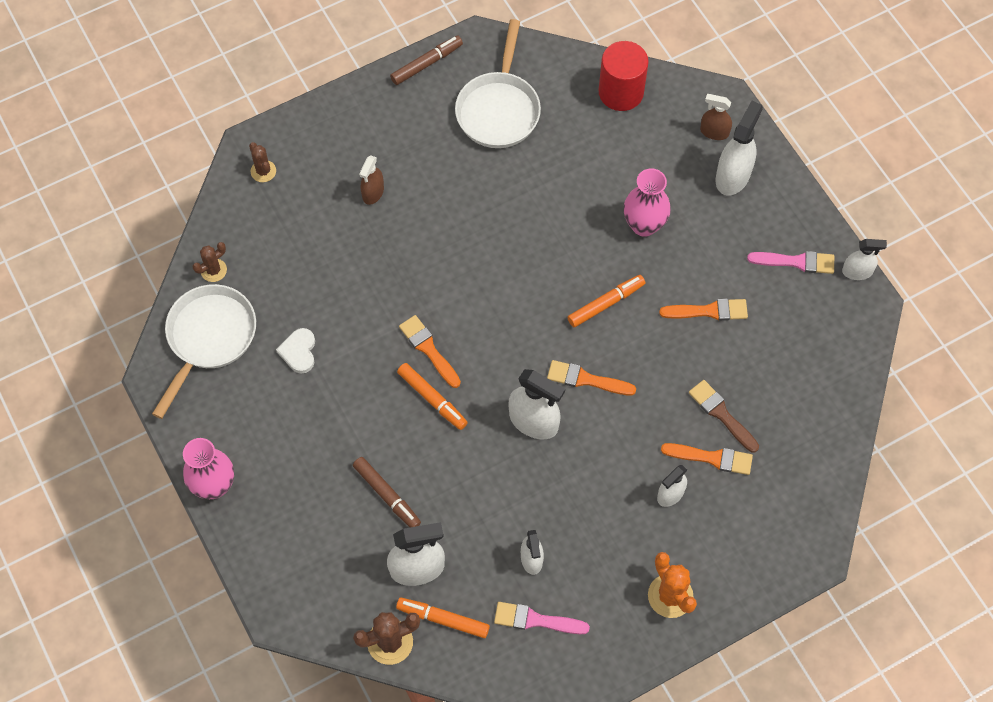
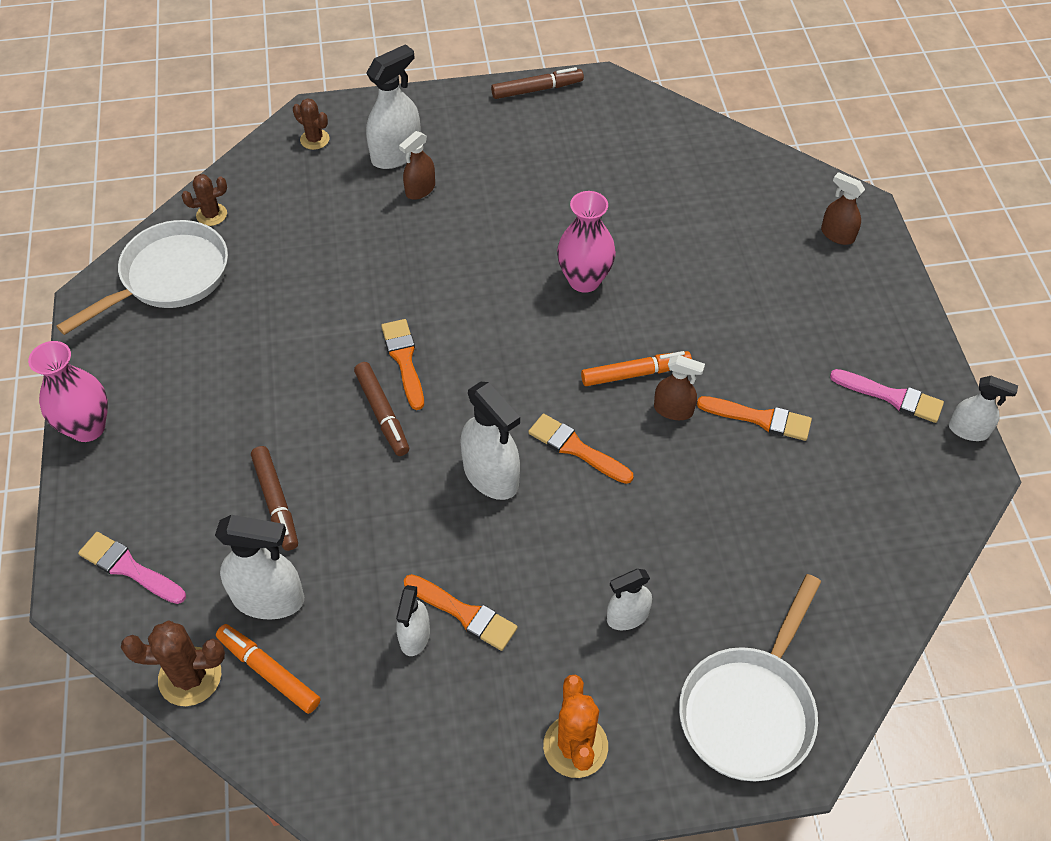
camera: 20 degrees right, 10 degrees down
brown cactus [249,142,276,182] -> brown cactus turned 45 degrees counterclockwise [293,98,330,150]
white heart [276,328,315,374] -> none
orange marker [397,363,468,430] -> brown marker [354,362,409,456]
white pan [455,19,541,148] -> white pan moved to [679,574,821,781]
pink brush [494,602,590,634] -> pink brush moved to [78,532,186,604]
red cylinder [599,41,649,111] -> none
pink vase [624,169,671,237] -> pink vase moved to [557,191,616,293]
orange brush [661,443,753,475] -> orange brush moved to [404,574,518,651]
brown brush [689,380,759,453] -> none
white spray bottle [716,101,763,195] -> white spray bottle moved to [366,44,421,169]
none -> brown spray bottle [654,355,705,420]

